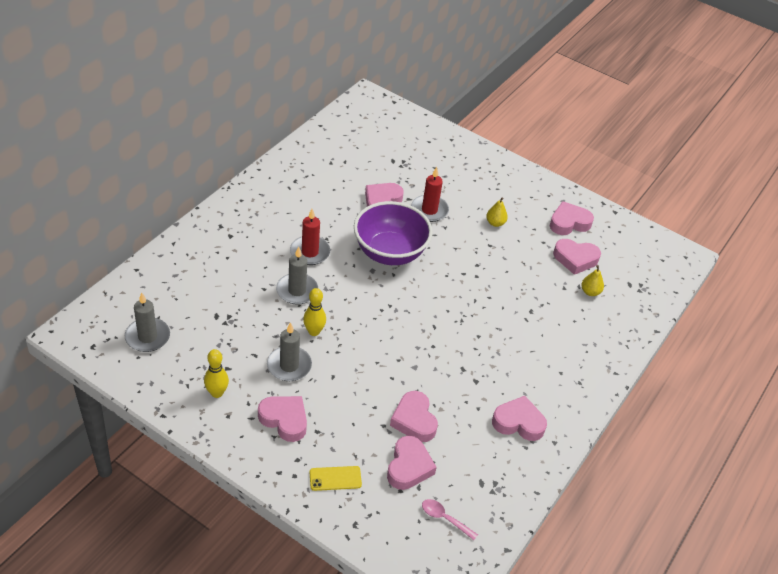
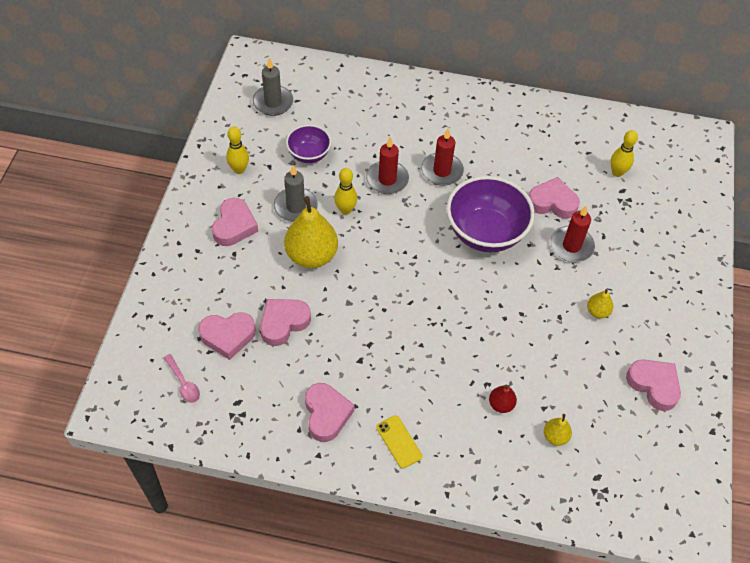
camera: 70 degrees right, 10 degrees up
grey candle [276,247,318,305] -> red candle [366,137,409,194]
yellow phone [310,466,362,491] -> yellow phone moved to [376,415,422,469]
pink spoon [422,499,478,540] -> pink spoon turned 135 degrees clockwise [164,354,200,403]
pink heart [553,239,601,275] -> none
none -> yellow pear [284,196,338,268]
none -> purple bowl [286,125,331,163]
none -> red pear [489,385,517,413]
none -> yellow bowling pin [610,130,638,177]

